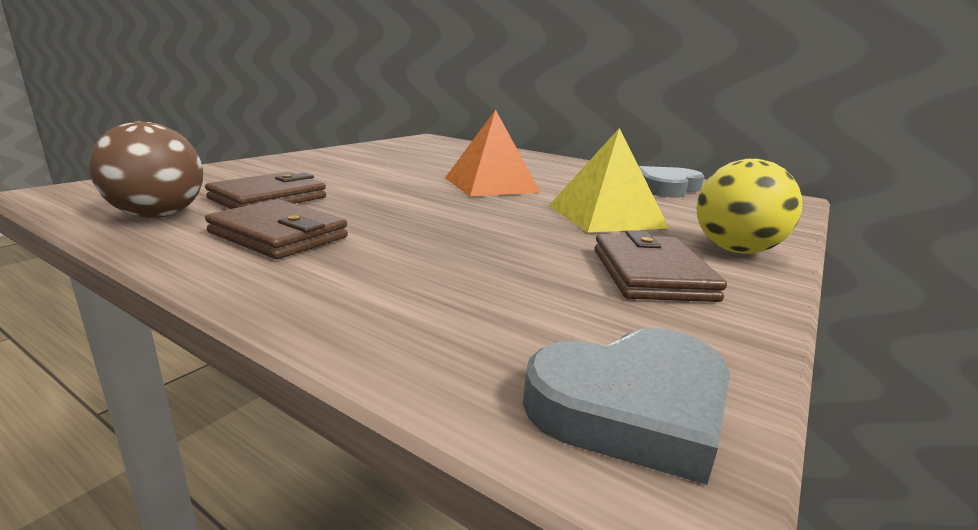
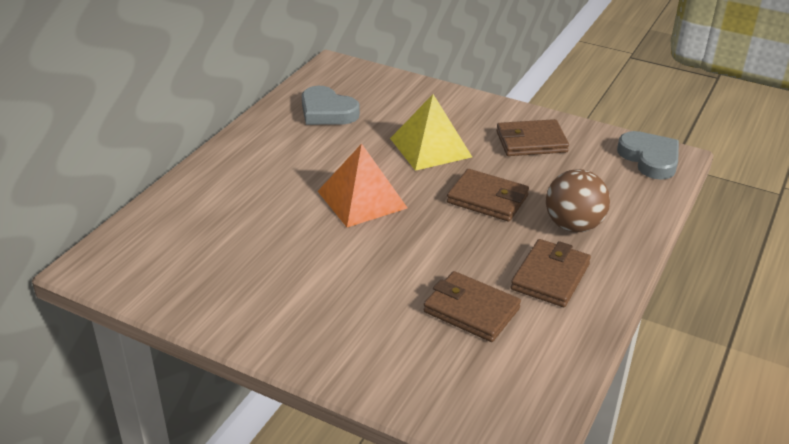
camera: 95 degrees left, 15 degrees up
brown ball [89,121,203,218] -> brown ball moved to [546,169,610,232]
yellow ball [696,158,802,254] -> none
none -> brown wallet [447,169,529,222]

